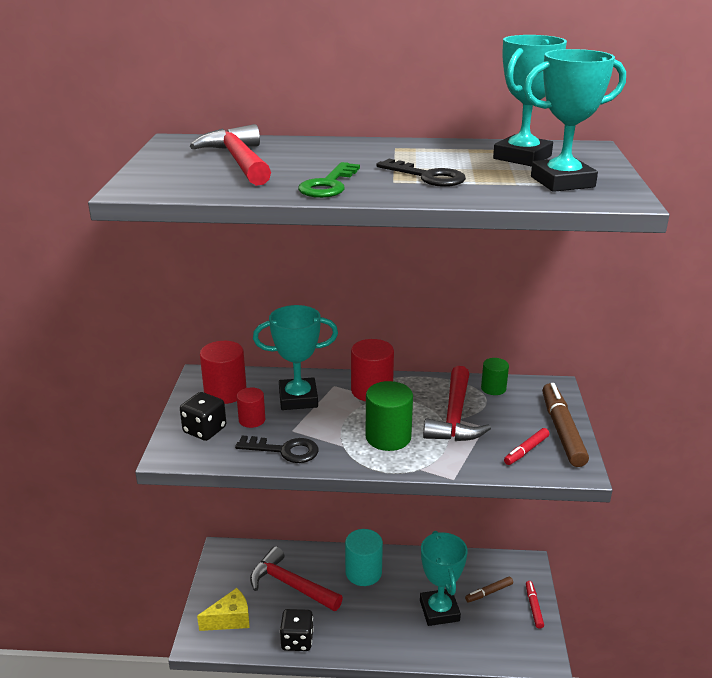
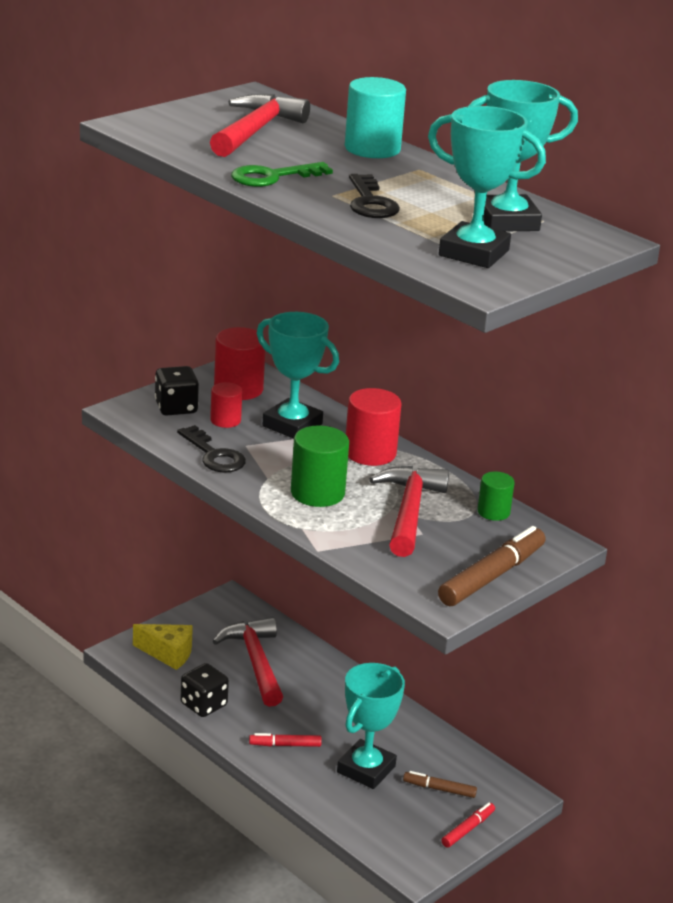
camera: 40 degrees right, 0 degrees up
turquoise cylinder [345,529,383,586] -> turquoise cylinder moved to [345,77,406,158]
red hammer [423,366,491,441] -> red hammer turned 135 degrees clockwise [370,466,449,557]
red marker [504,428,550,465] -> red marker moved to [249,733,322,747]

